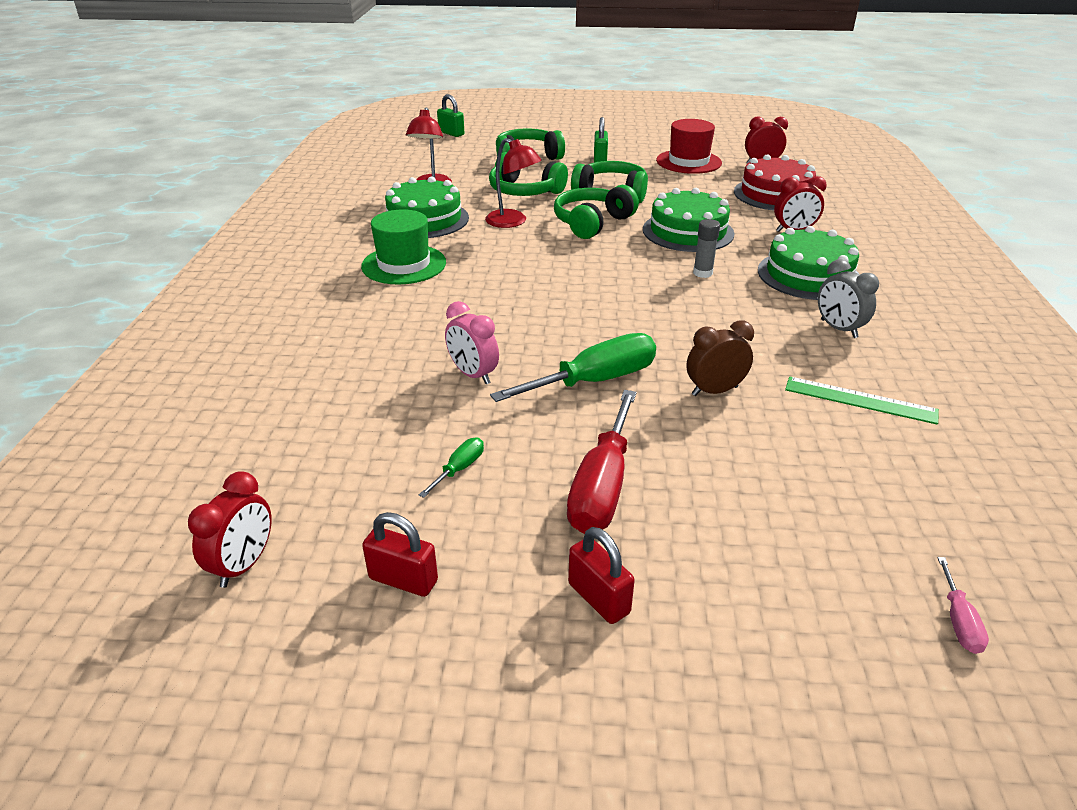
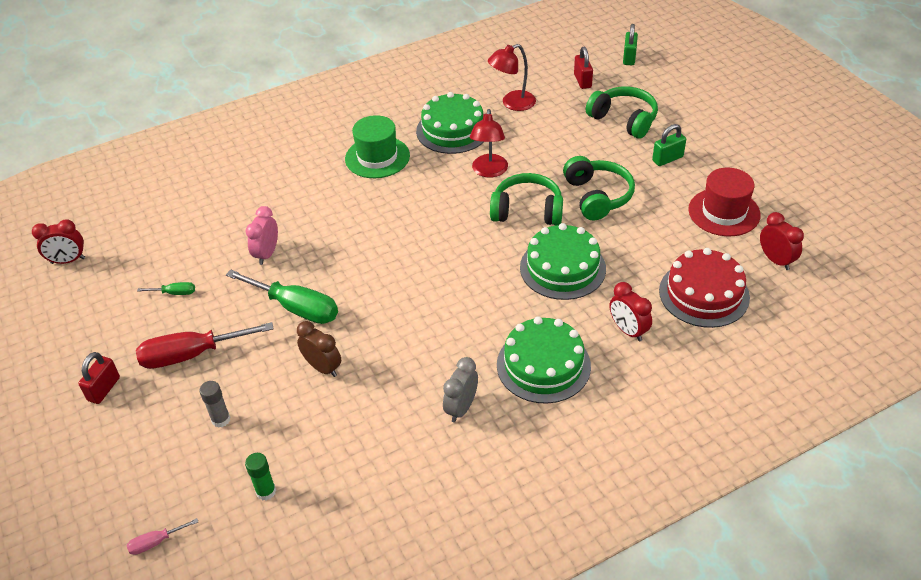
camera: 60 degrees right, 10 degrees up
red padlock [362,512,438,597] -> red padlock moved to [574,46,593,89]
green headphones [489,152,568,196] -> none
grey glue stick [693,219,720,278] -> grey glue stick moved to [199,381,231,428]
green ruler [785,376,939,425] -> none
none -> green glue stick [245,453,276,501]

